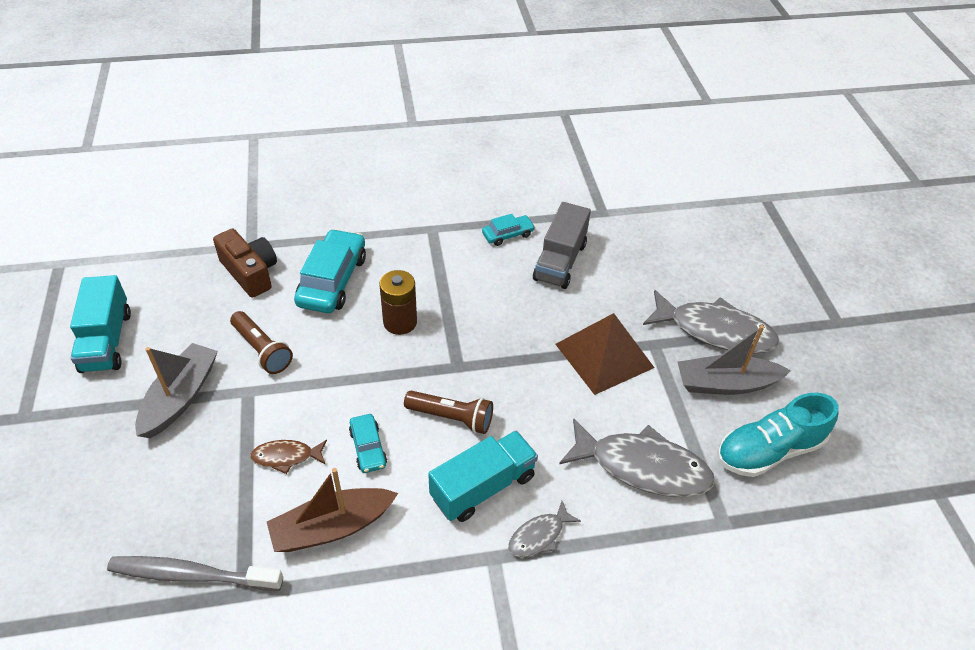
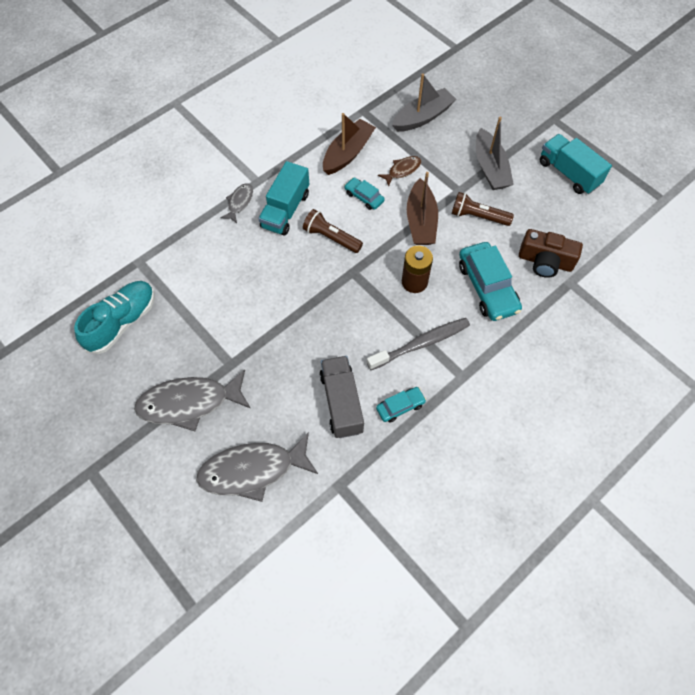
camera: 150 degrees right, 15 degrees up
grey toothbrush [107,556,283,591] -> grey toothbrush moved to [367,318,470,370]
brown flashlight [404,391,493,434] -> brown flashlight turned 45 degrees clockwise [303,209,363,253]
turquoise car [482,214,535,246] -> turquoise car turned 150 degrees counterclockwise [376,387,426,423]
brown pyramid [555,313,655,395] -> none
grey fish [559,418,715,497] -> grey fish moved to [196,432,318,502]
grey boat [677,325,791,395] -> grey boat moved to [392,73,456,132]
none -> brown boat [407,172,438,245]

